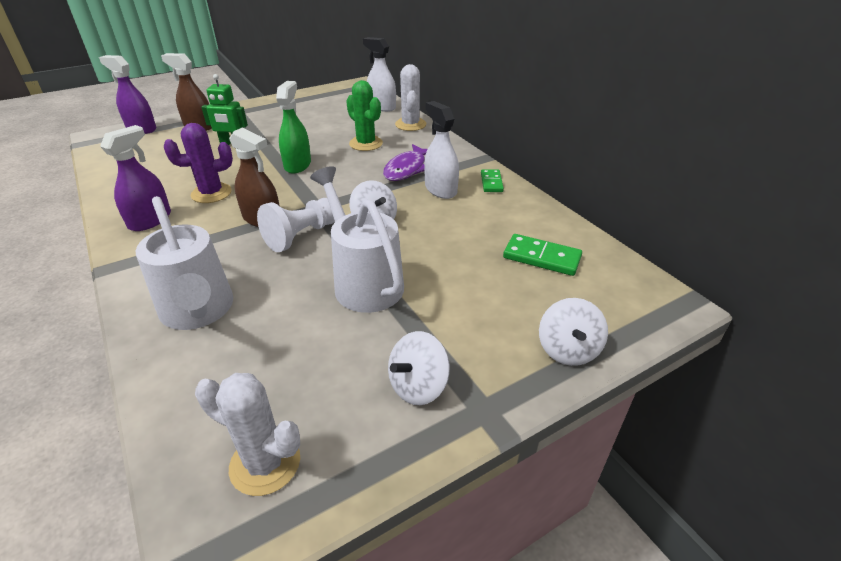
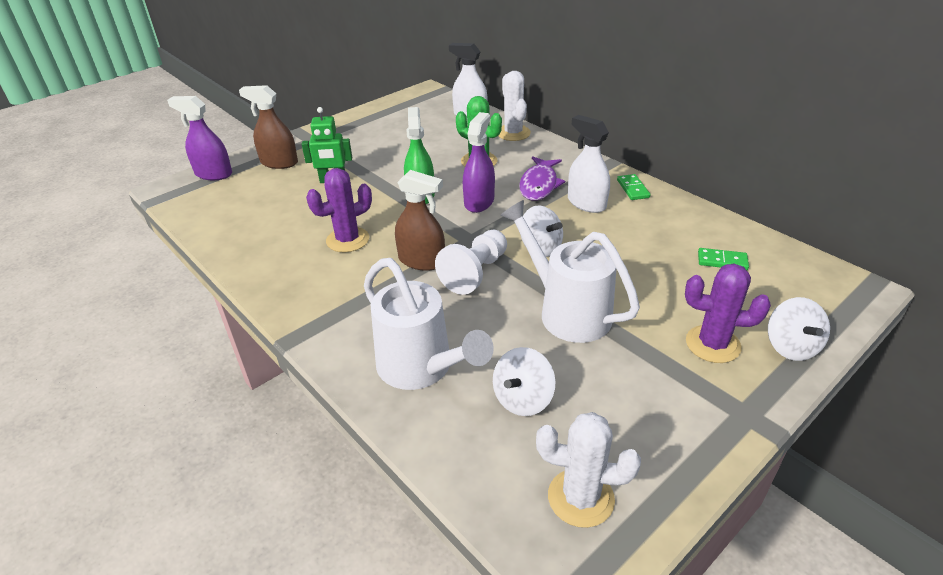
camera: 10 degrees left, 0 degrees up
purple spray bottle [100,125,171,231] -> purple spray bottle moved to [463,112,495,213]
white spinning top [388,331,450,405] -> white spinning top moved to [493,347,556,416]
green domino [503,234,582,276] -> green domino [698,248,749,270], size x0.66
none -> purple cactus [685,264,771,363]

